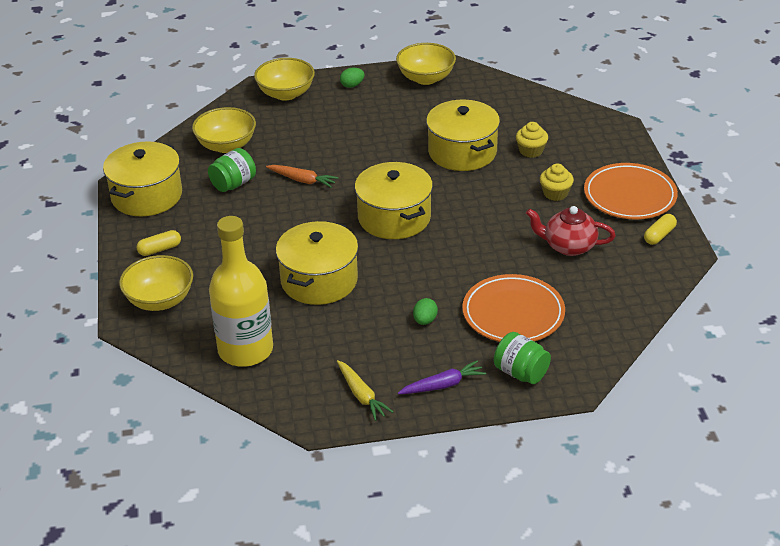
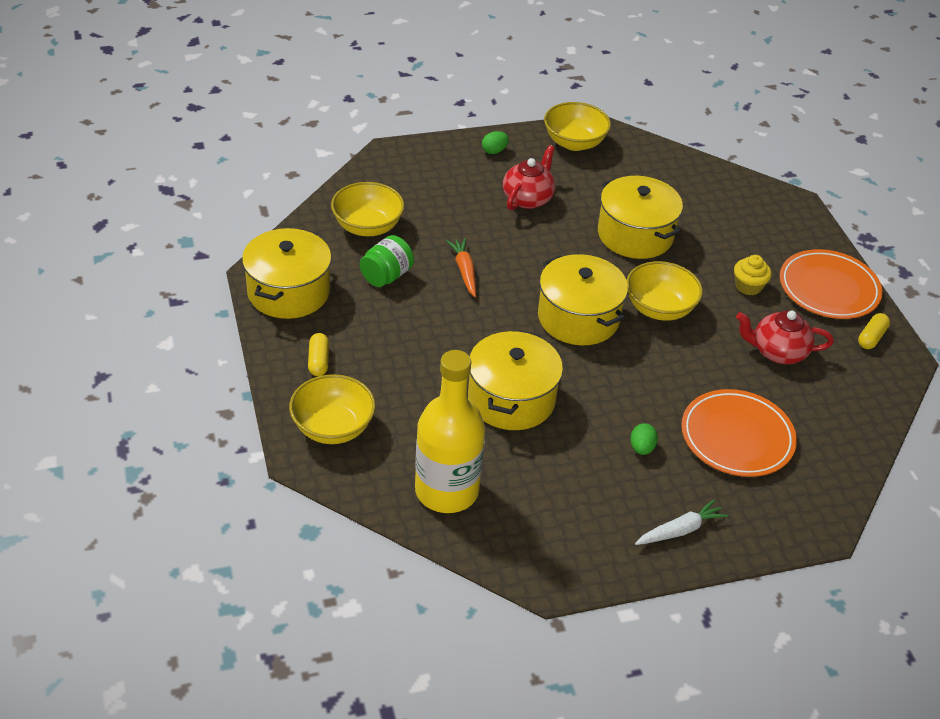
camera: 10 degrees left, 5 degrees up
yellow capsule [136,230,181,256] -> yellow capsule turned 60 degrees counterclockwise [308,333,329,376]
yellow bowl [254,58,315,101] -> yellow bowl moved to [626,261,703,321]
orange carrot [266,165,338,188] -> orange carrot turned 120 degrees counterclockwise [446,238,476,297]
yellow carrot [337,360,393,421] -> none
purple carrot [398,360,486,394] -> white carrot [635,499,728,545]
green jar [494,332,551,384] -> none
yellow cupcake [516,122,548,158] -> none
none -> red teapot [503,145,555,210]

